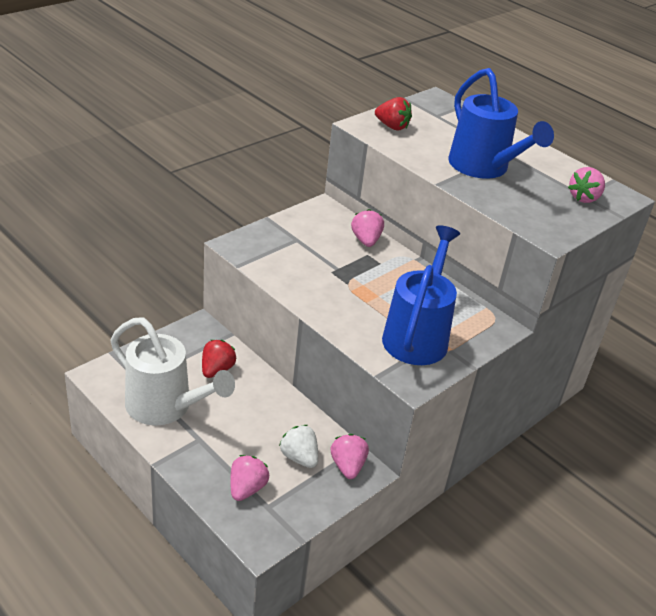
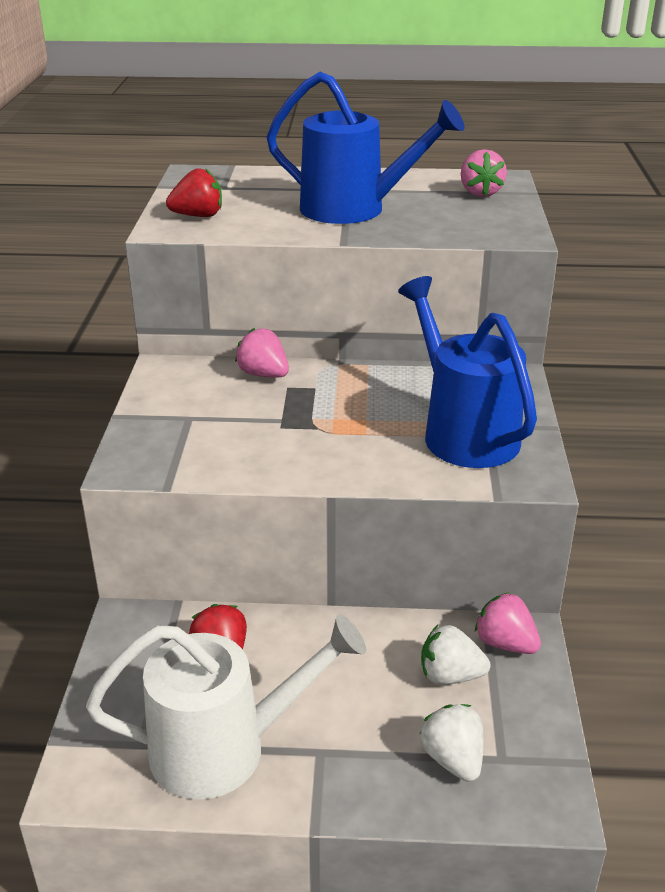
camera: 40 degrees left, 5 degrees down
pink strawberry [230,455,269,501] -> white strawberry [420,704,483,782]

